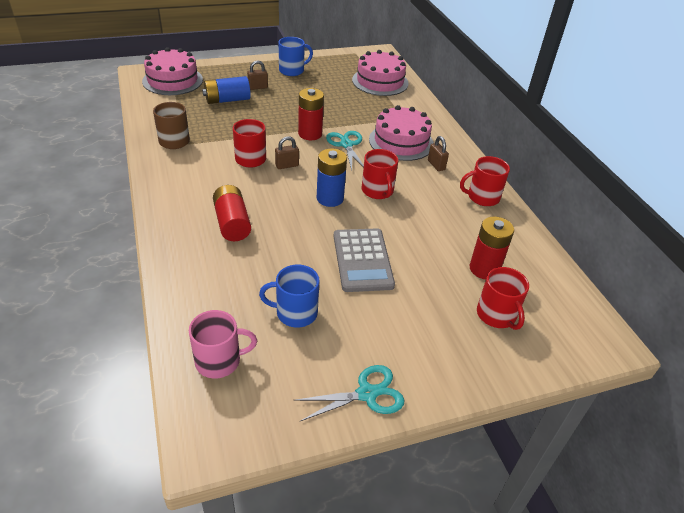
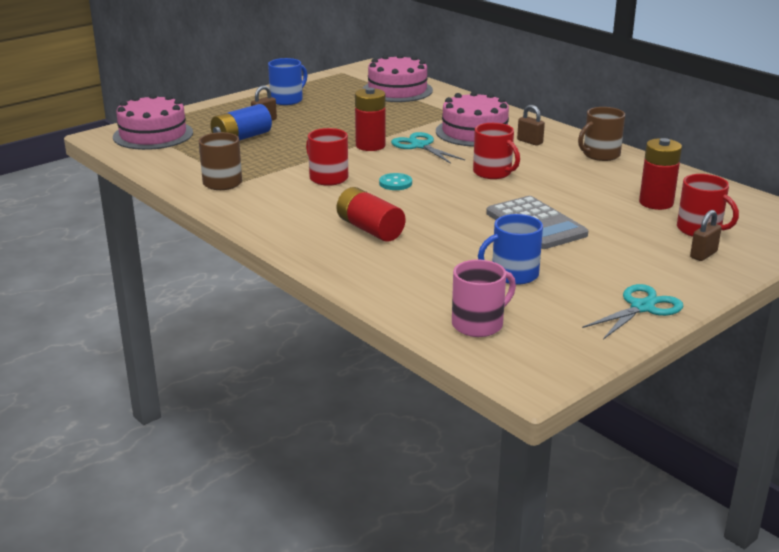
camera: 20 degrees left, 15 degrees down
brown padlock [275,136,299,169] -> brown padlock moved to [690,210,722,261]
blue battery [317,148,347,207] -> none
red mug [460,156,510,206] -> brown mug [578,107,625,161]
none -> turquoise button [379,173,412,190]

